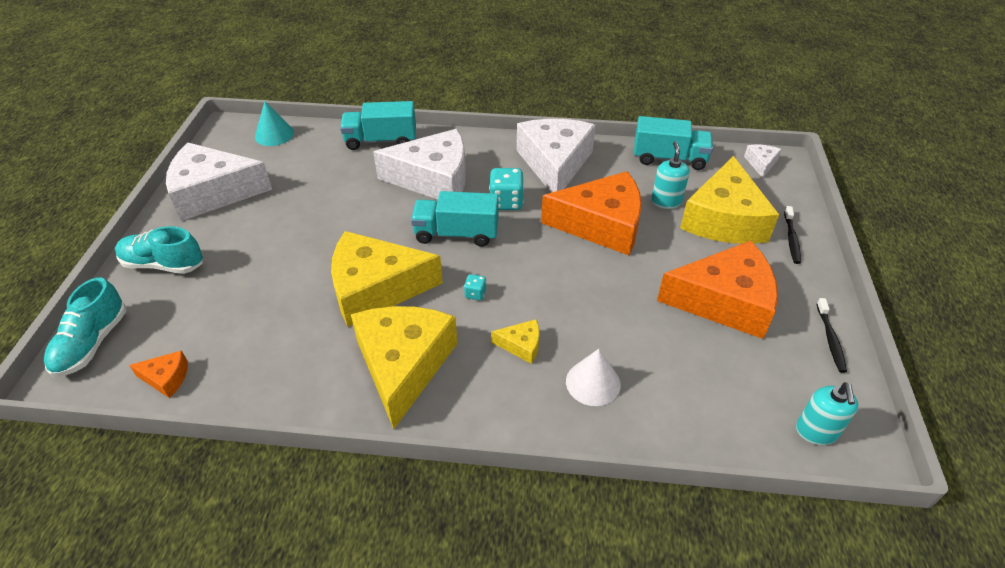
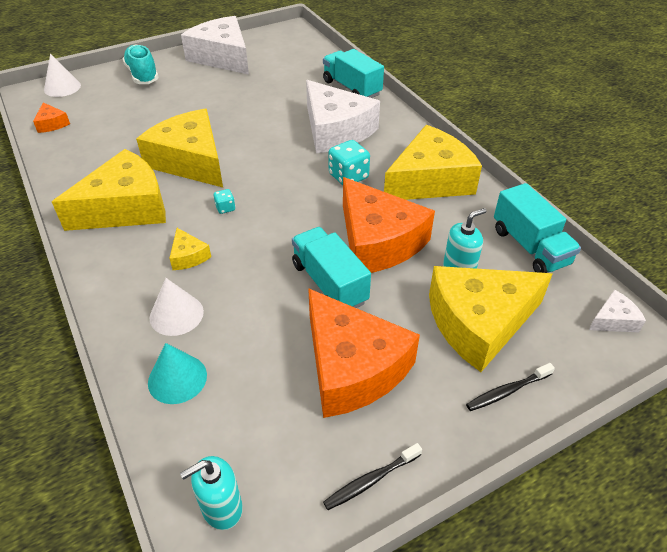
camera: 55 degrees right, 0 degrees up
turquoise shoe [44,277,126,377] -> white cone [44,54,81,97]
turquoise cone [255,101,294,146] -> turquoise cone moved to [148,343,207,404]
turquoise truck [411,191,499,247] -> turquoise truck moved to [292,227,371,308]
white cheese [517,119,596,193] -> yellow cheese [384,125,482,200]

